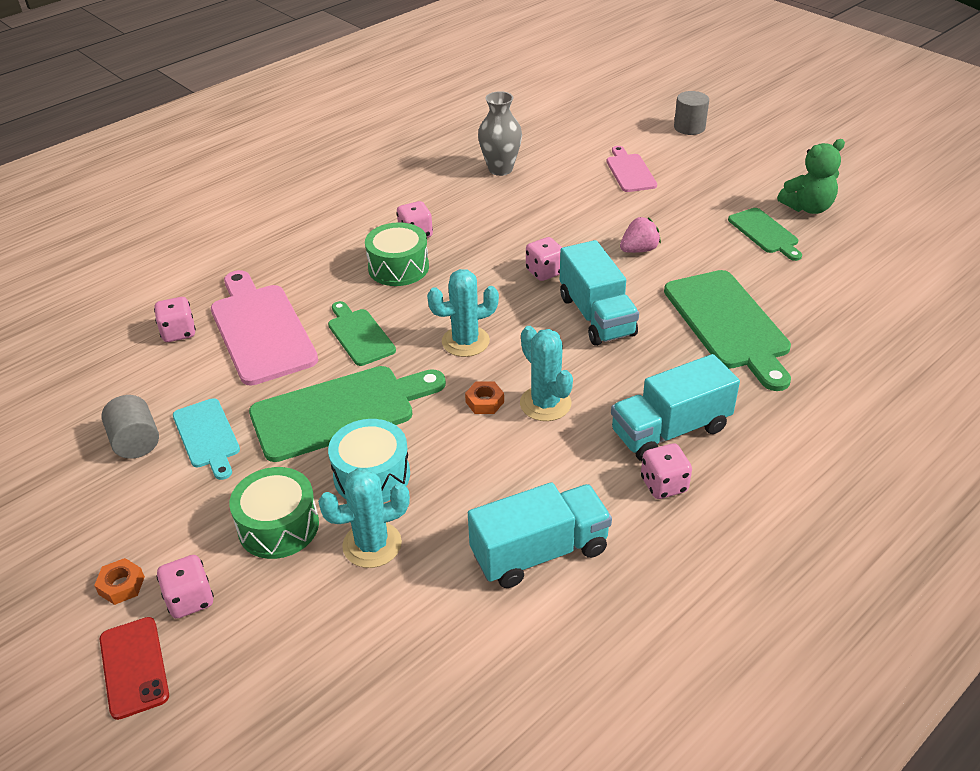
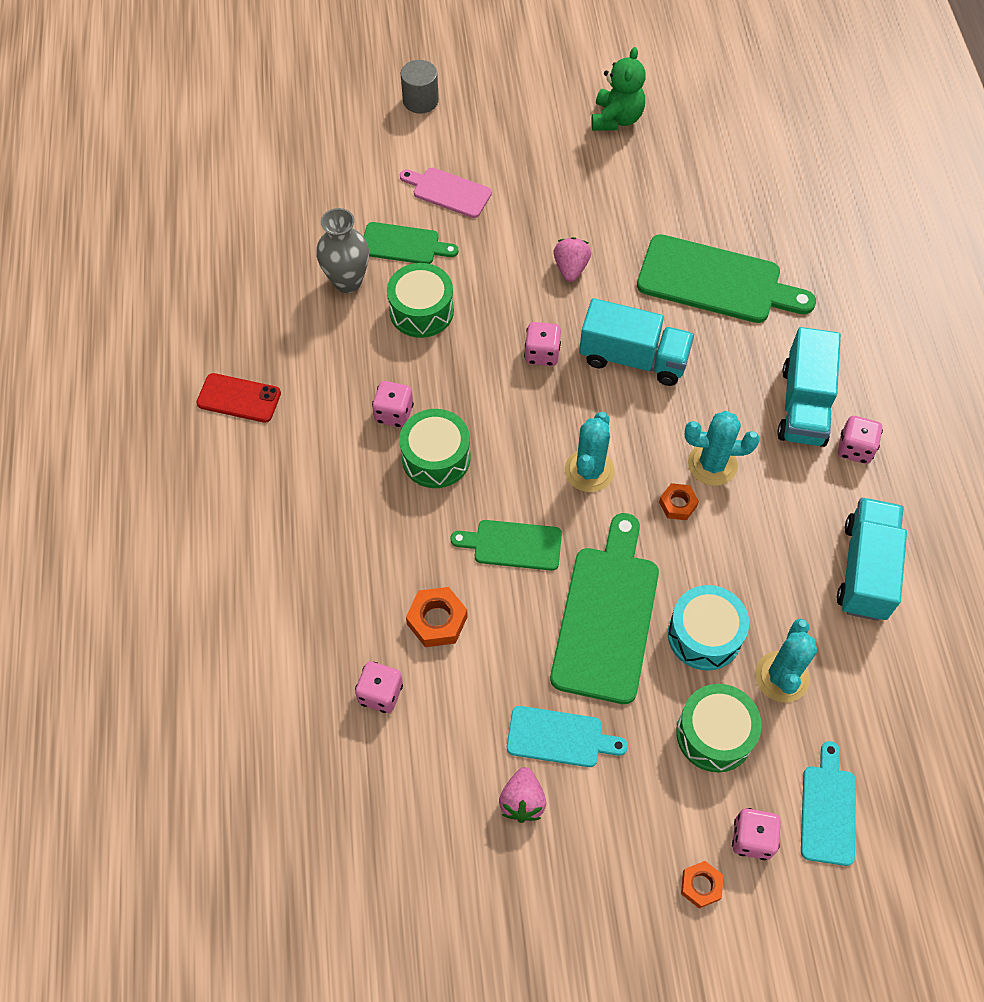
camera: 55 degrees left, 20 degrees up
red phone [100,617,169,720] -> red phone moved to [196,373,281,423]
grey cylinder [101,395,159,459] -> pink strawberry [499,767,546,823]
pink cutting board [211,270,318,386] -> orange nut [406,587,468,647]
green cutting board [728,208,802,261] -> green cutting board moved to [364,222,458,264]
none -> green drum [387,263,454,338]
none -> turquoise cutting board [801,741,856,866]

